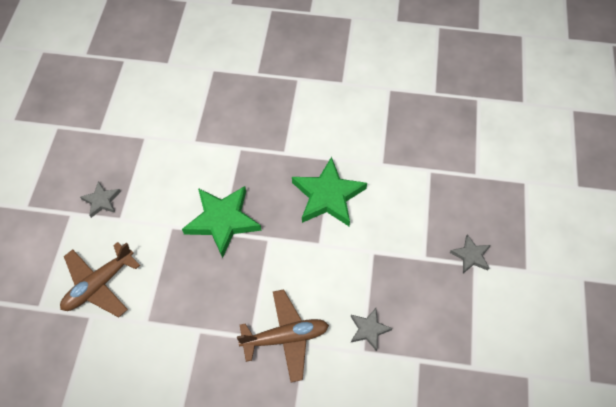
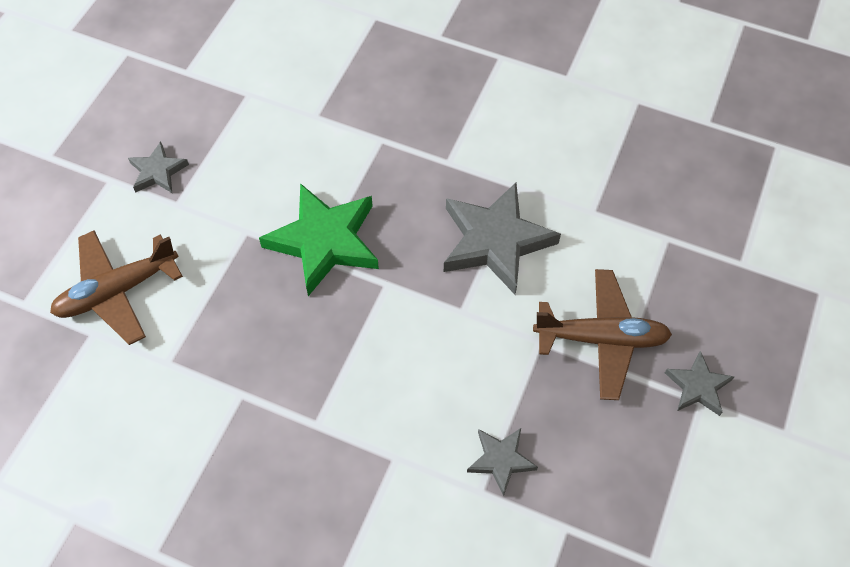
camera: 15 degrees right, 0 degrees up
brown plane [237,289,329,382] -> brown plane moved to [533,269,672,400]
green star [292,157,367,226] -> grey star [444,183,561,295]

